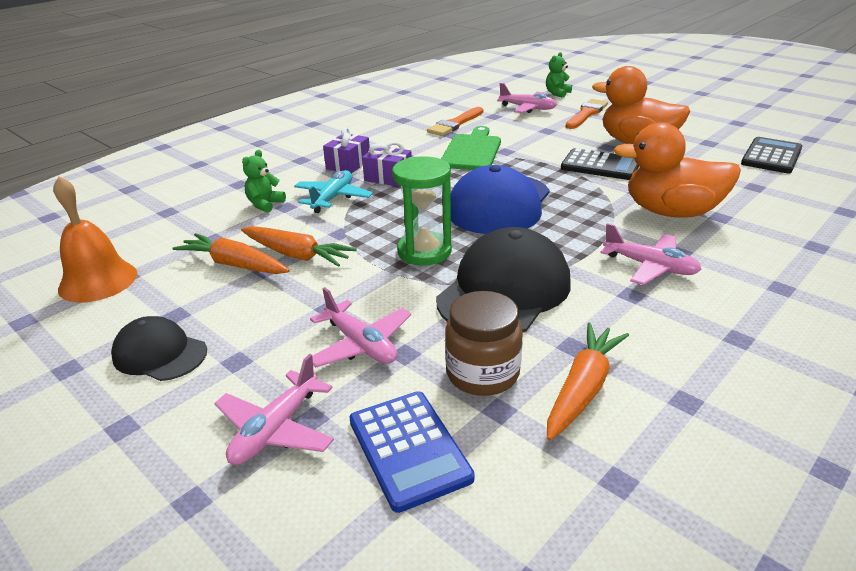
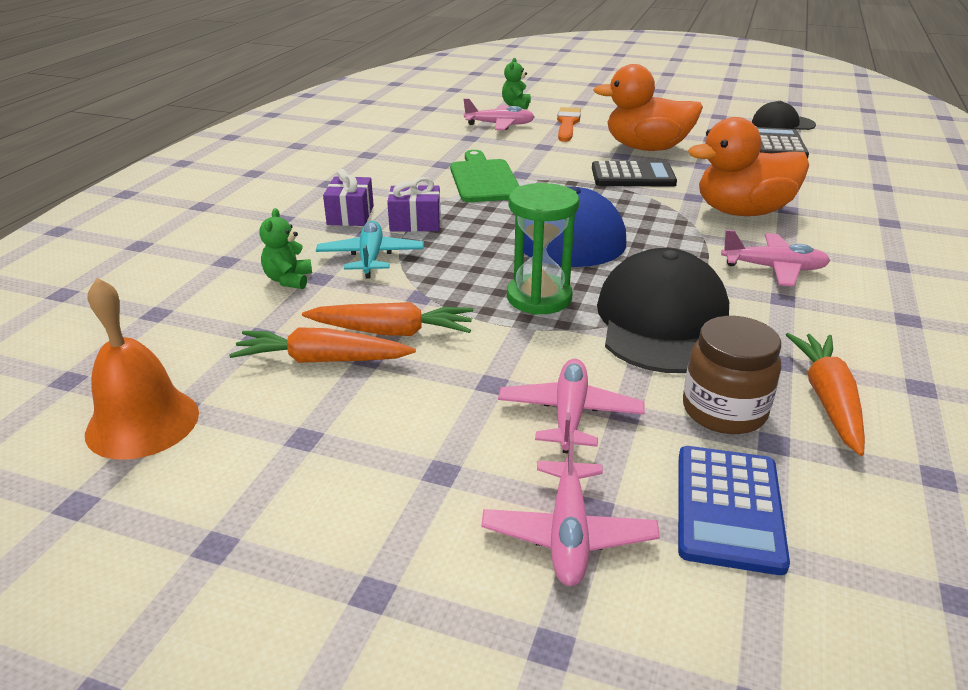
camera: 25 degrees left, 0 degrees up
black cap [111,316,207,381] -> black cap moved to [752,101,816,130]
pink plane [310,287,411,367] -> pink plane turned 105 degrees counterclockwise [498,359,645,453]
blue calculator [349,391,475,513] -> blue calculator turned 60 degrees clockwise [678,446,790,575]
orange brush [427,107,483,136] -> none

